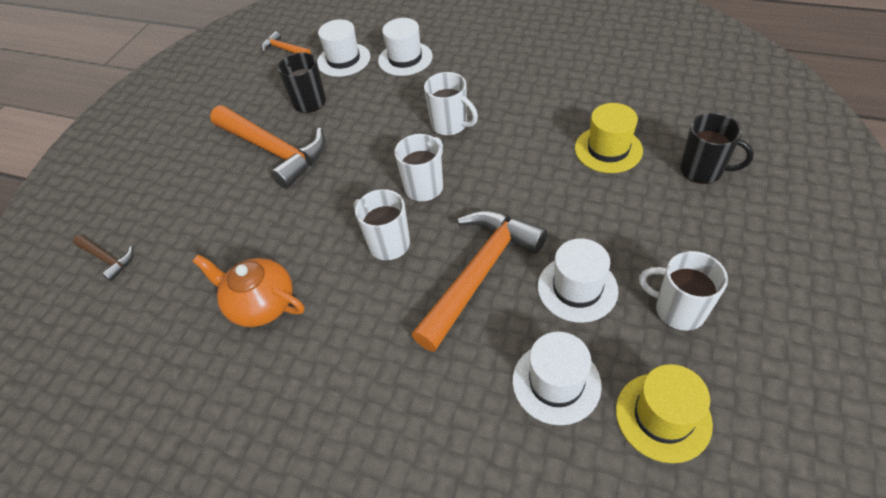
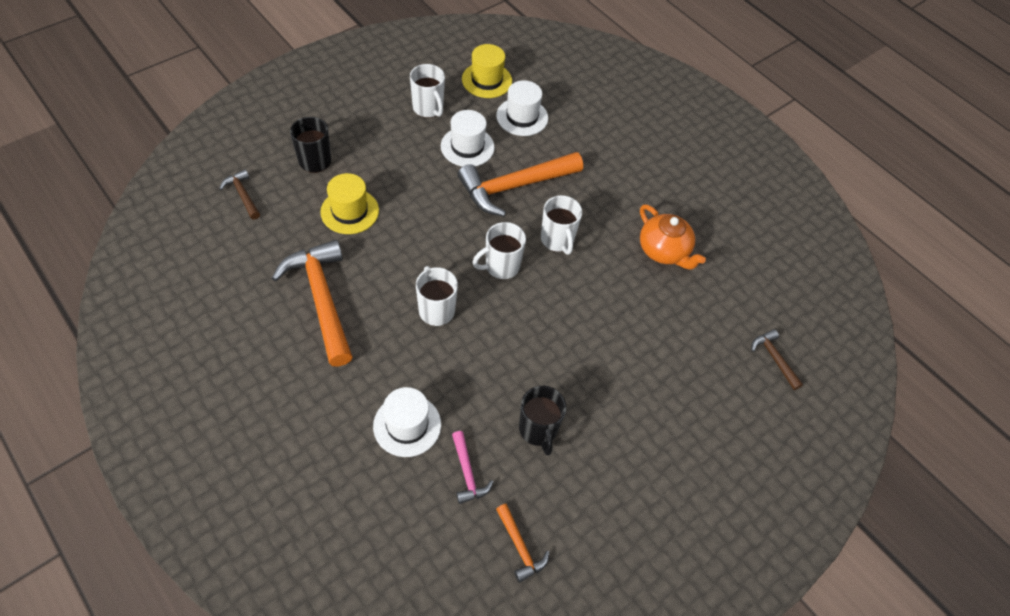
camera: 160 degrees left, 5 degrees up
orange hammer [210,105,325,189] -> orange hammer moved to [272,240,352,367]
white hat [317,19,370,77] -> pink hammer [452,431,494,504]
none -> brown hammer [219,169,260,220]

